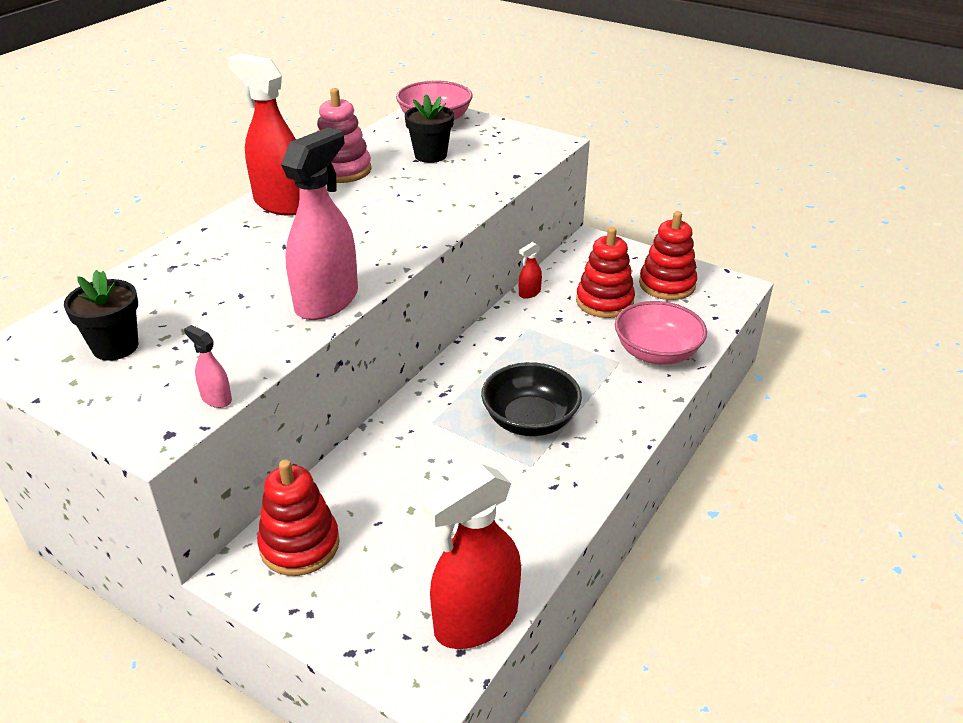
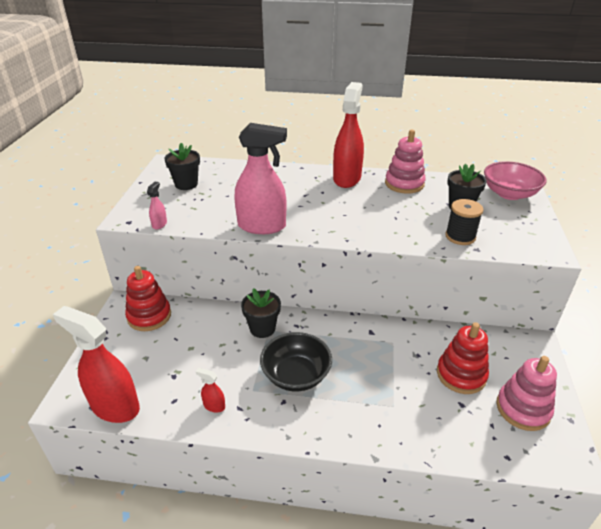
camera: 65 degrees right, 0 degrees up
red spray bottle [519,242,542,299] -> red spray bottle moved to [196,368,225,413]
pink bowl [615,301,707,365] -> none
red stacking toy [639,211,697,300] -> pink stacking toy [496,356,557,431]
none -> black flower pot [241,288,281,338]
none -> black spool [445,199,484,245]

